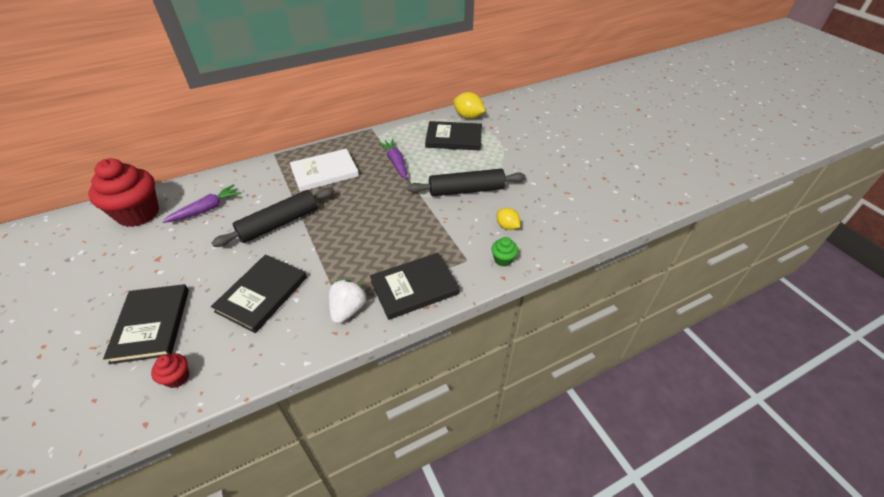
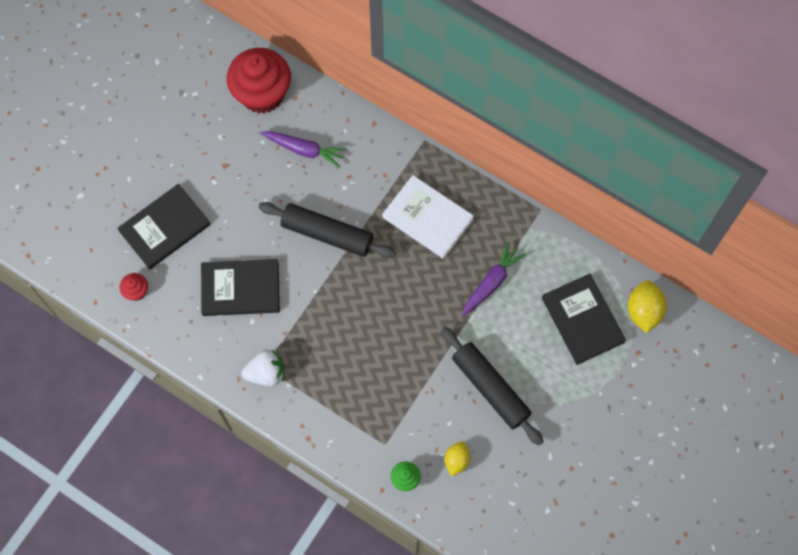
camera: 60 degrees right, 25 degrees up
black book [370,252,460,320] -> none

